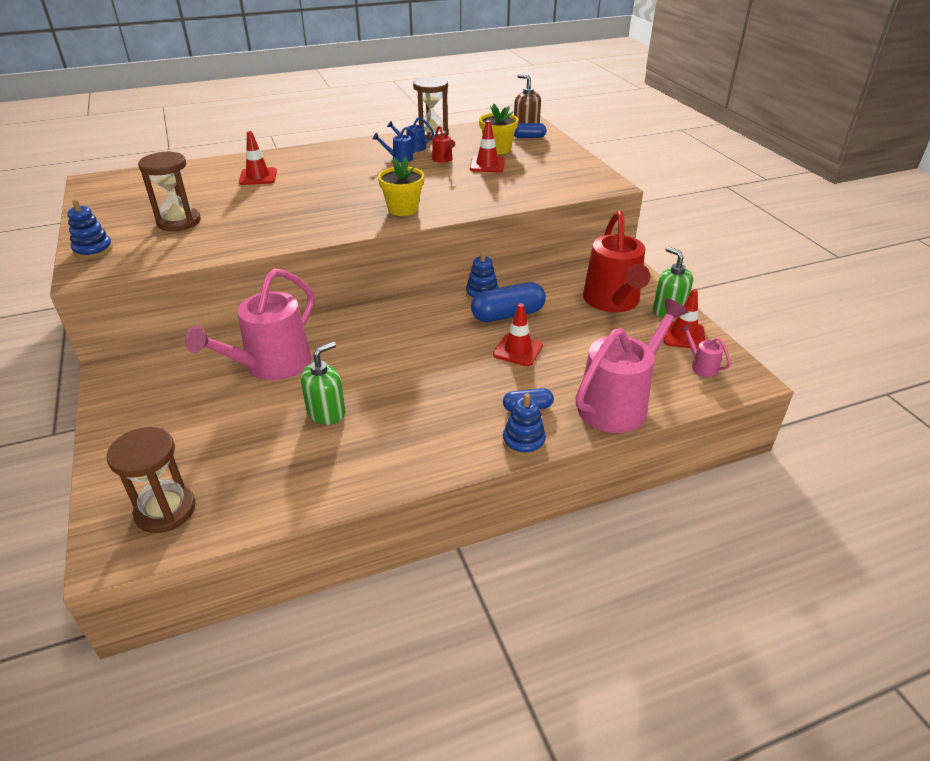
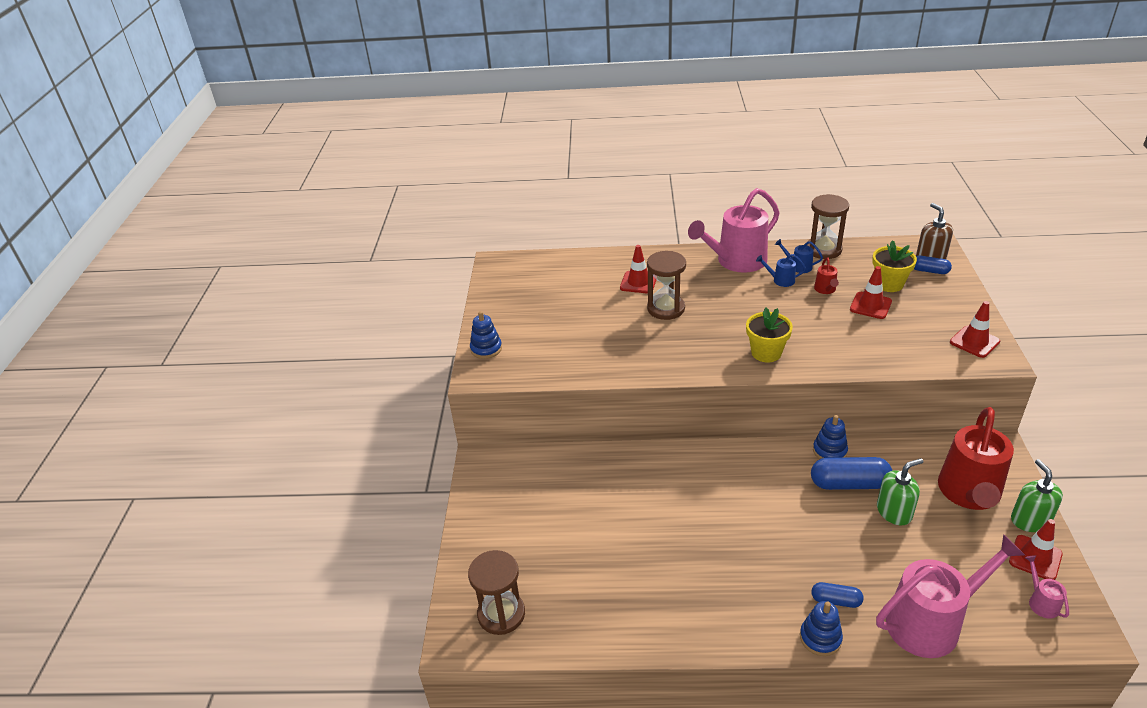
camera: 25 degrees right, 0 degrees up
brown hourglass [138,151,201,231] -> brown hourglass moved to [647,251,686,320]
pink watering can [185,268,314,380] -> pink watering can moved to [688,188,779,273]
green soap dispenser [301,341,345,425] -> green soap dispenser moved to [877,458,923,525]
red traffic cone [493,304,543,366] -> red traffic cone moved to [950,301,1000,358]

